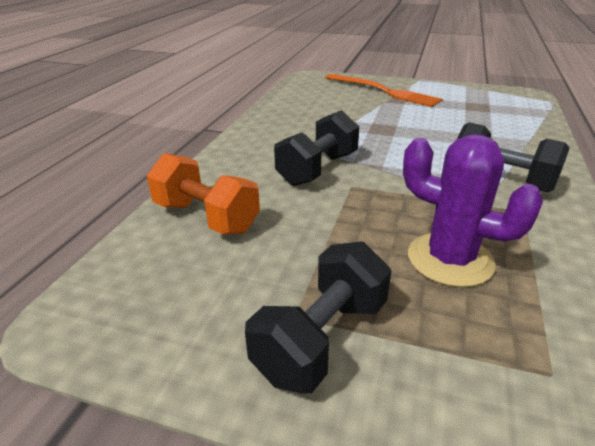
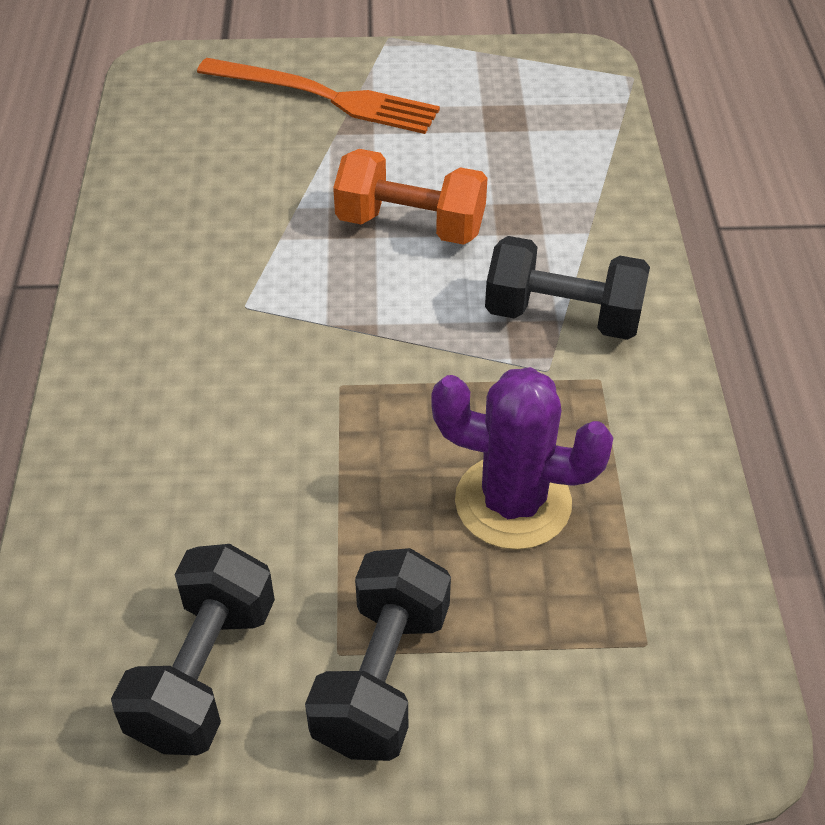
camera: 20 degrees left, 15 degrees up
orange dumbbell [147,153,260,234] -> orange dumbbell moved to [333,149,487,245]
black dumbbell [274,110,359,186] -> black dumbbell moved to [111,544,275,755]

